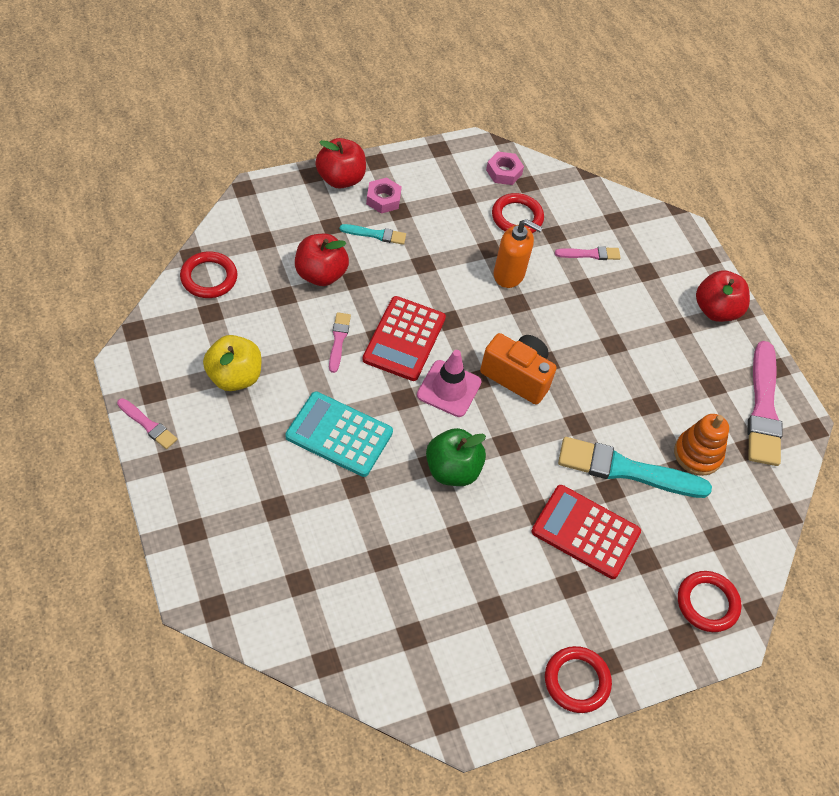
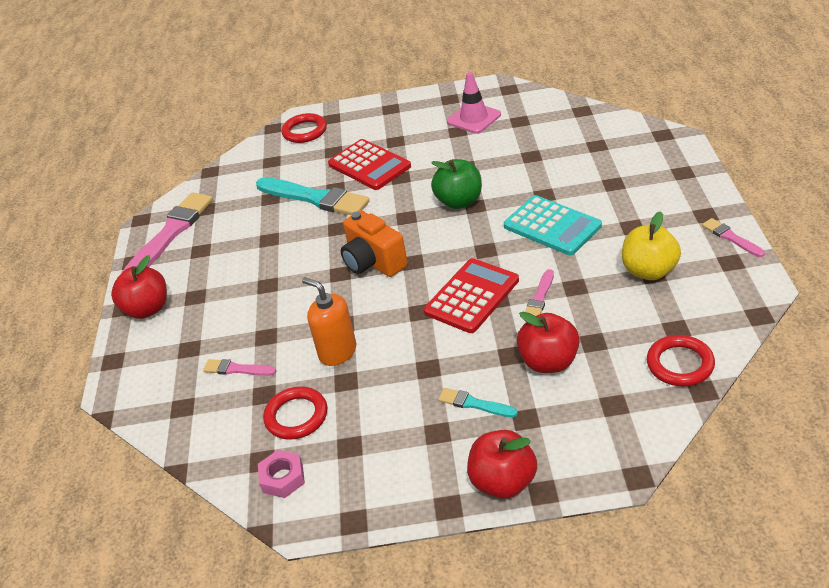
camera: 150 degrees left, 15 degrees down
pink nut [366,177,402,214] -> none
pink traffic cone [417,350,481,417] -> pink traffic cone moved to [447,72,501,133]
red ring [545,646,612,713] -> none
orange stacking toy [674,414,729,476] -> none

